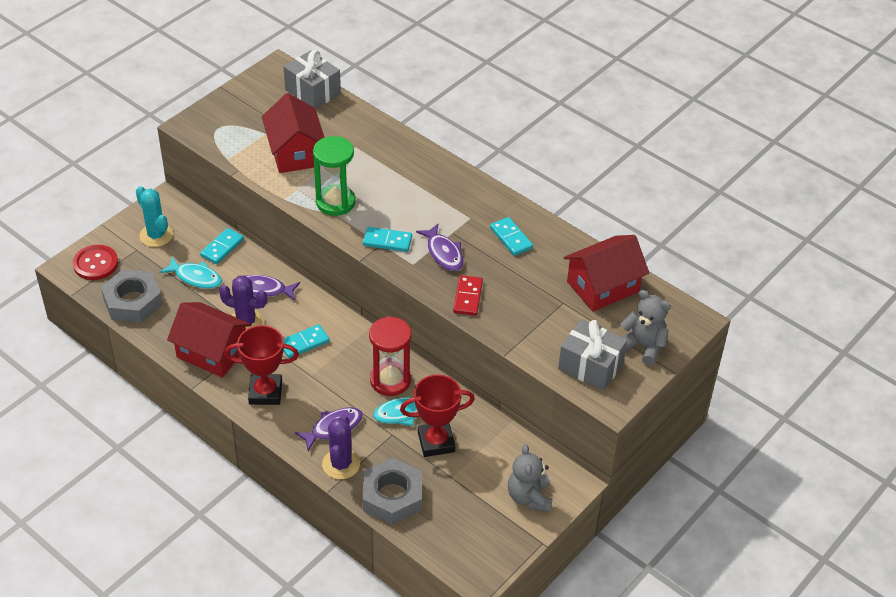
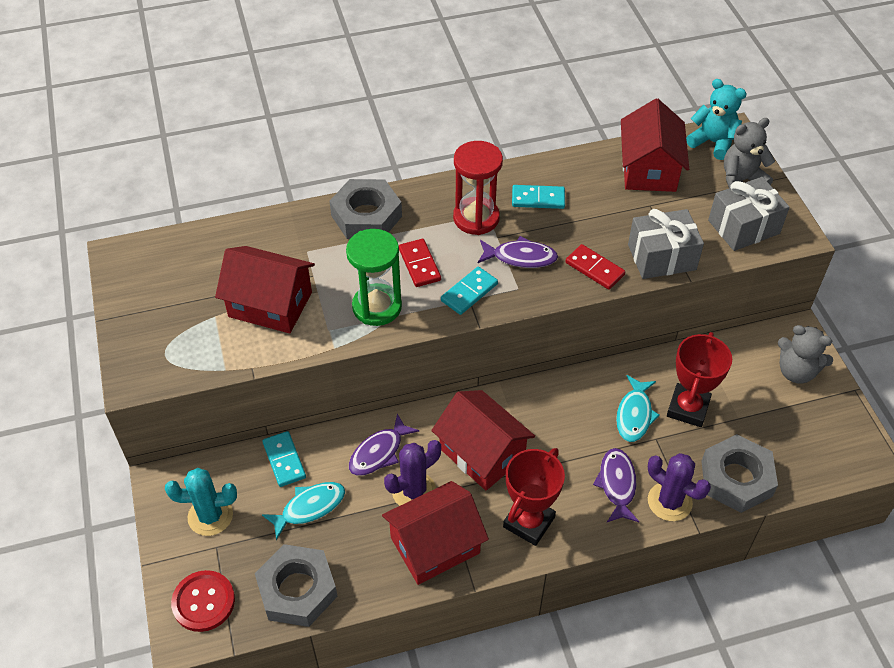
camera: 55 degrees left, 5 degrees up
grey gift [283,50,341,109] -> grey gift moved to [628,209,704,279]
turquoise domino [283,324,330,358] -> red house [431,390,535,490]
red hourglass [369,316,411,396] -> red hourglass moved to [453,141,503,235]
none -> grey nut [330,179,402,239]
none -> red domino [399,239,441,287]
none -> turquoise teddy bear [686,79,747,160]

